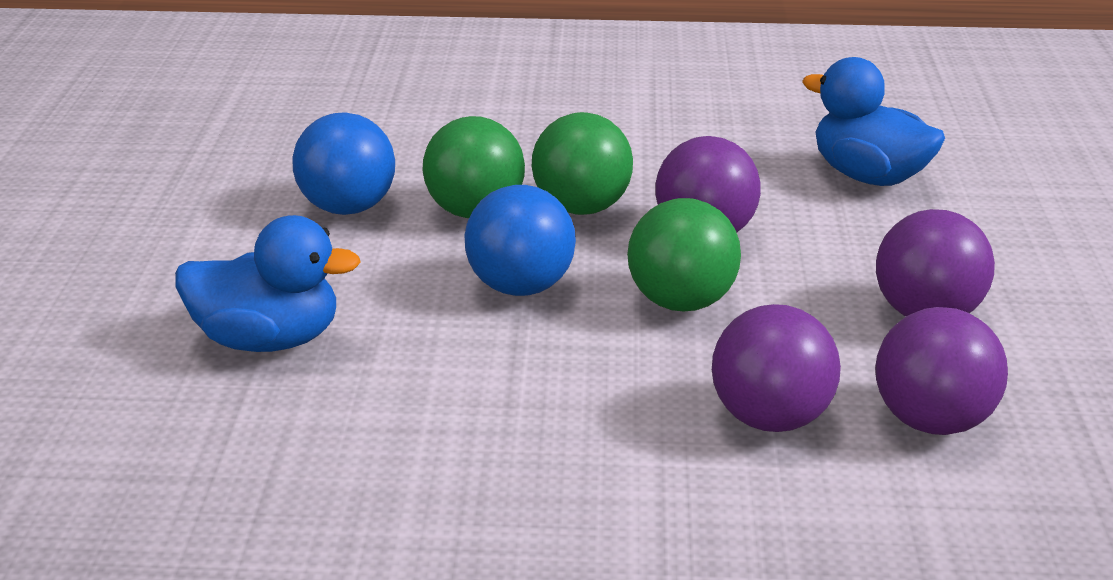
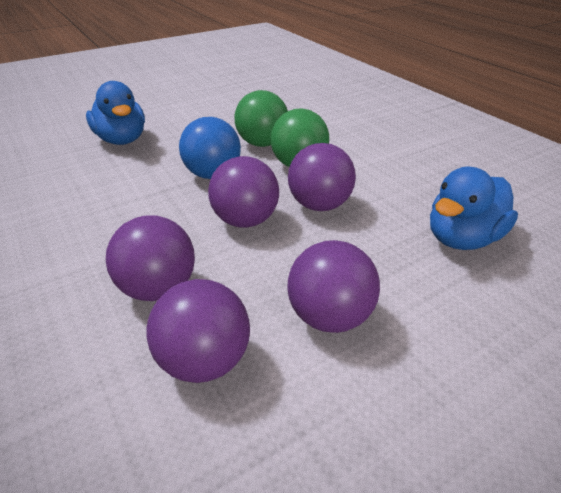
camera: 55 degrees right, 5 degrees up
blue ball [293,112,395,215] -> none
green ball [627,198,741,311] -> purple ball [208,156,279,228]
blue duck [802,57,945,186] -> blue duck turned 135 degrees counterclockwise [430,167,518,250]

